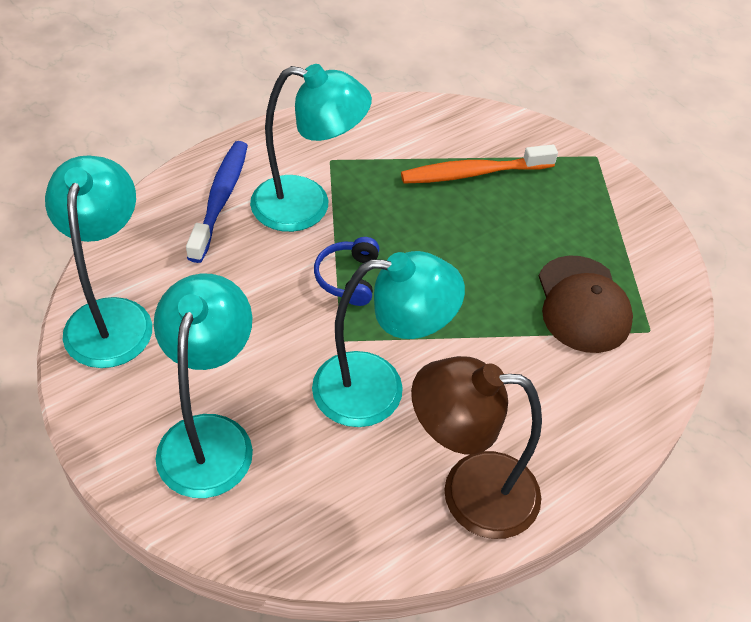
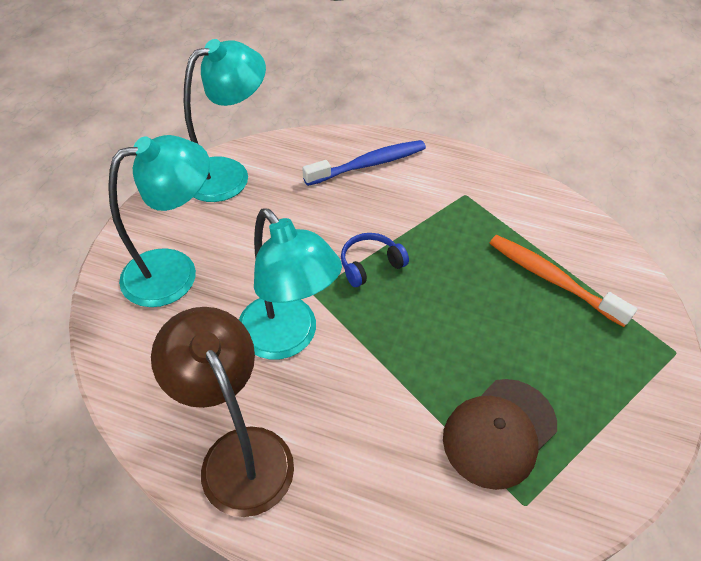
camera: 55 degrees right, 0 degrees up
turquoise lamp [250,64,372,232] -> none

